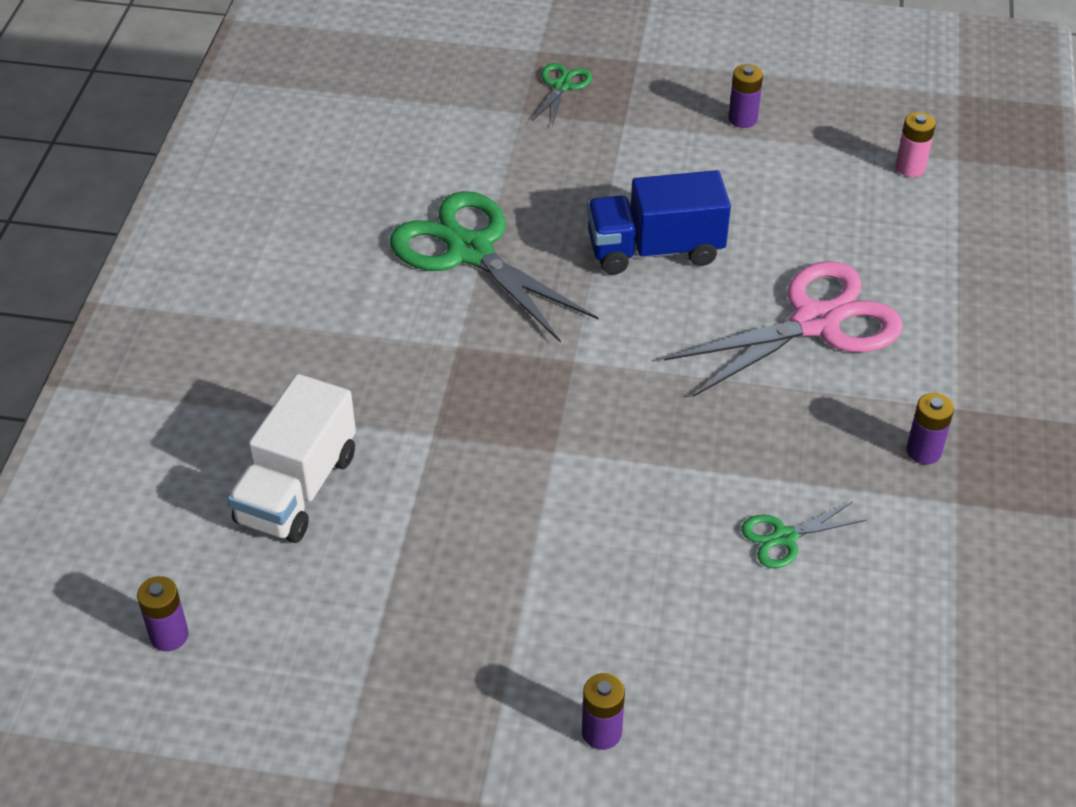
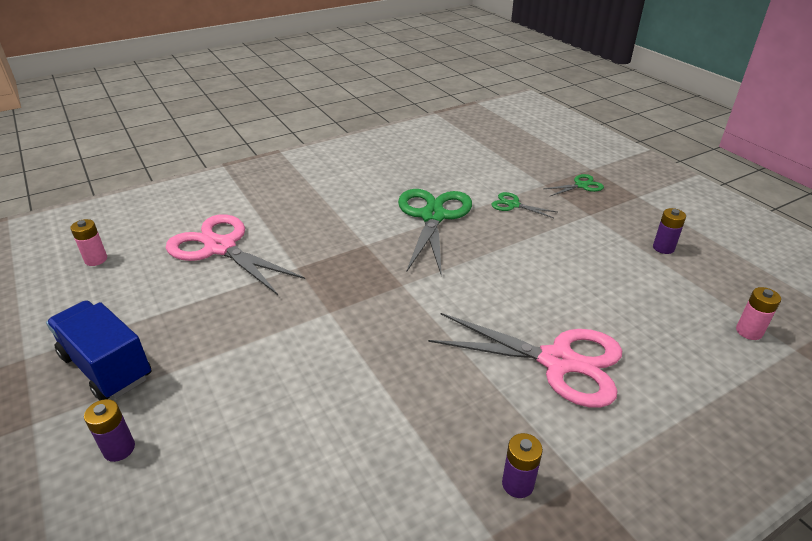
camera: 50 degrees right, 10 degrees down
purple battery [137,576,188,651] -> pink battery [70,219,107,266]
white truck [227,374,356,543] -> pink scissors [166,214,305,295]
blue truck [587,170,731,275] -> blue truck moved to [46,300,152,400]
green scissors [741,502,866,568] -> green scissors moved to [491,192,557,218]

